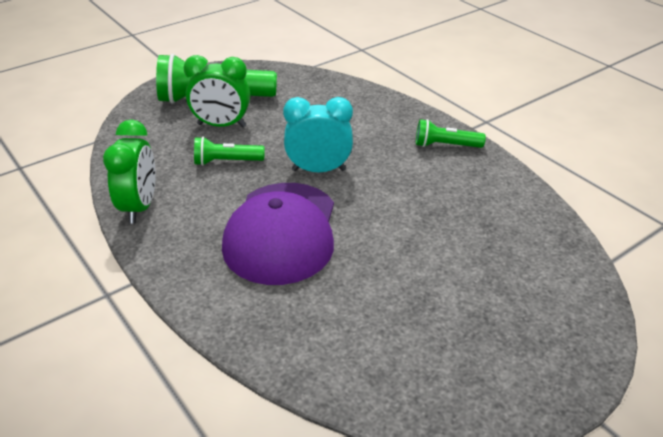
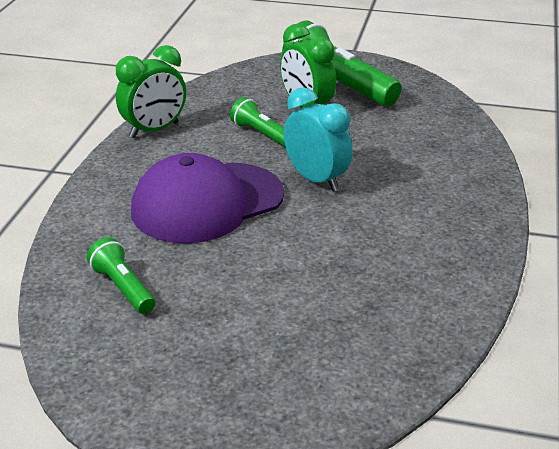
camera: 50 degrees right, 5 degrees down
green flashlight [416,119,486,148] -> green flashlight moved to [87,237,155,314]

